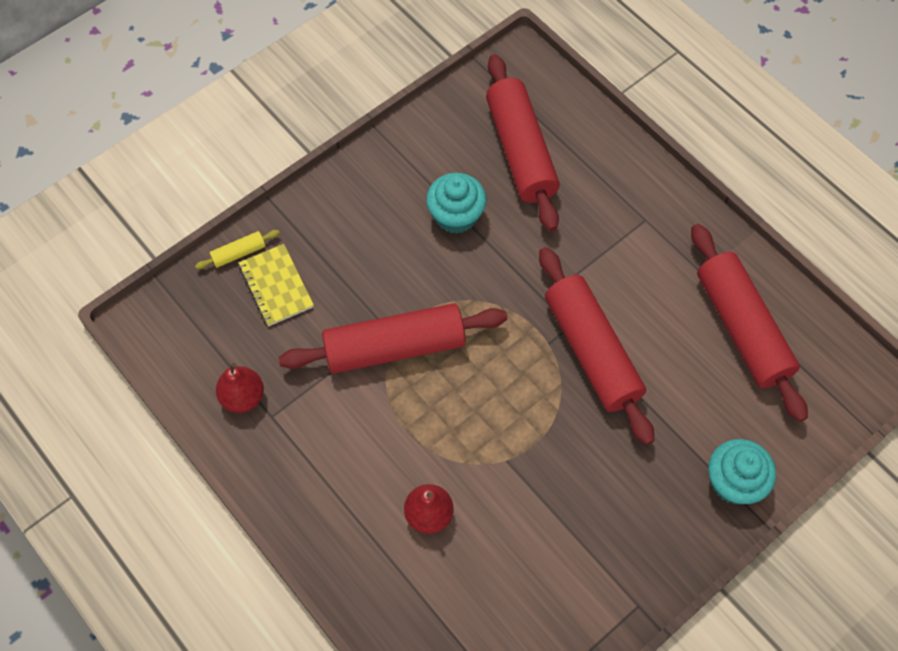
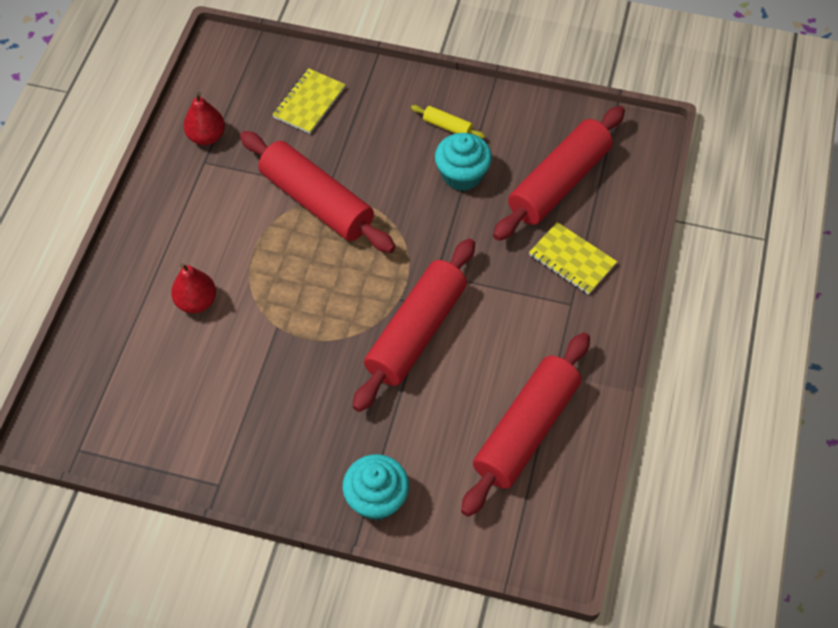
camera: 55 degrees right, 5 degrees down
yellow rolling pin [195,230,280,269] -> yellow rolling pin moved to [411,105,485,139]
none -> yellow notebook [529,222,617,295]

